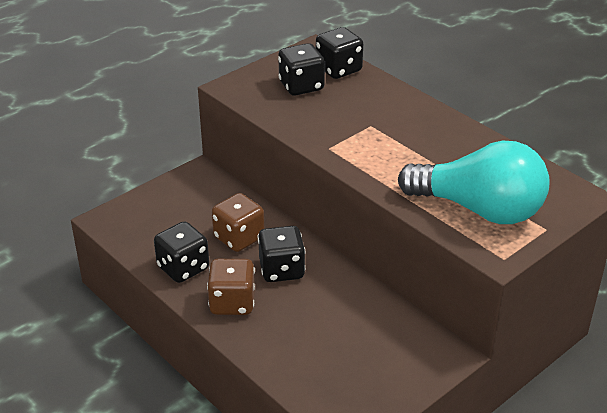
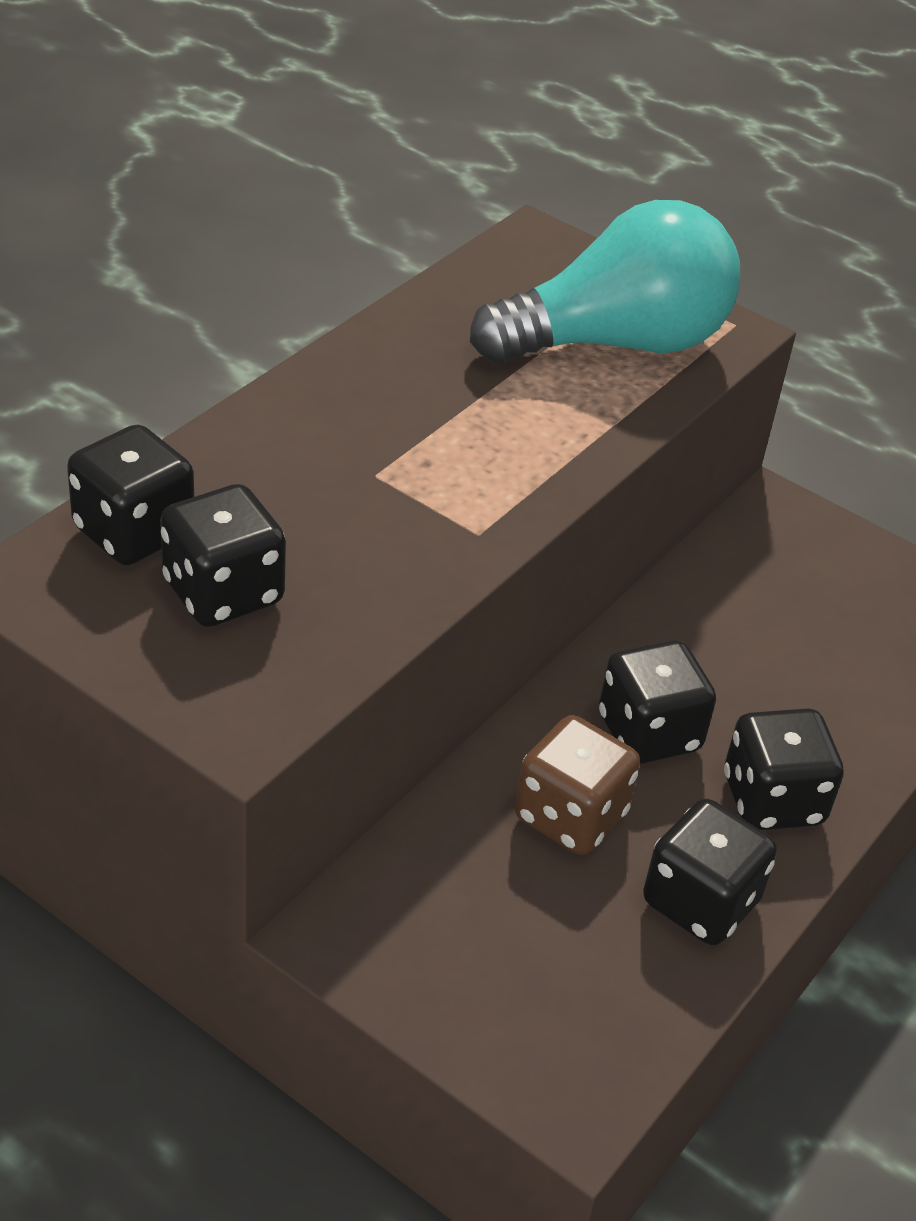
camera: 105 degrees left, 5 degrees up
brown dice [207,259,255,315] -> black dice [724,708,844,830]
turquoise light bulb [398,141,549,224] -> turquoise light bulb turned 60 degrees clockwise [470,200,740,363]

